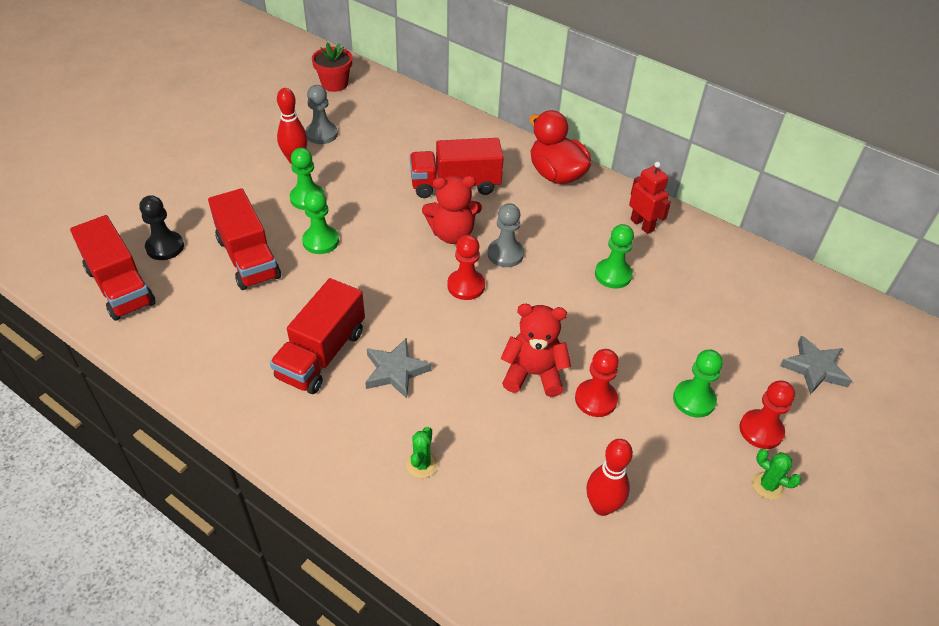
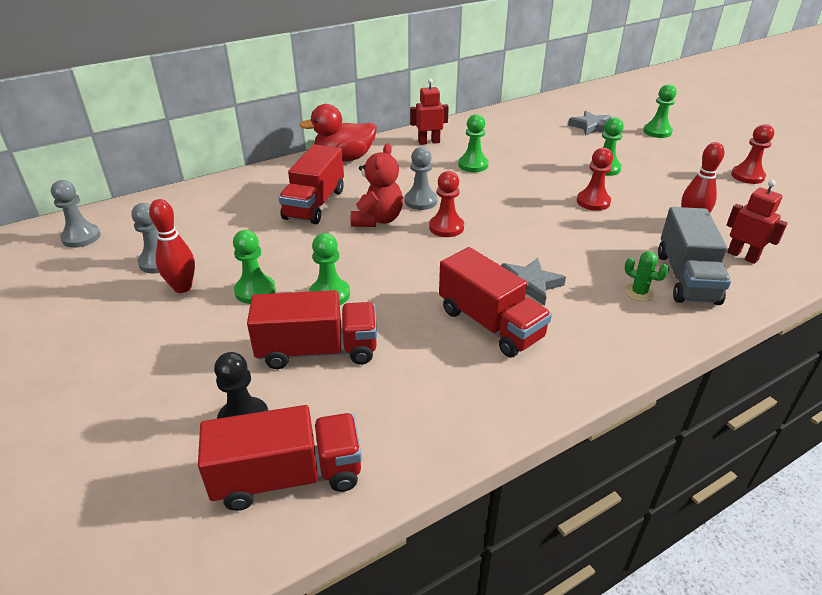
camera: 65 degrees left, 10 degrees down
red flower pot [312,43,352,92] -> grey pawn [51,180,100,248]
red teddy bear [501,304,571,397] -> none
red pawn [739,381,795,449] -> red pawn moved to [731,124,774,184]
green cactus [752,449,802,500] -> none
none -> green pawn [643,84,677,138]
none -> grey truck [658,207,731,305]
none -> red robot [727,180,788,264]

